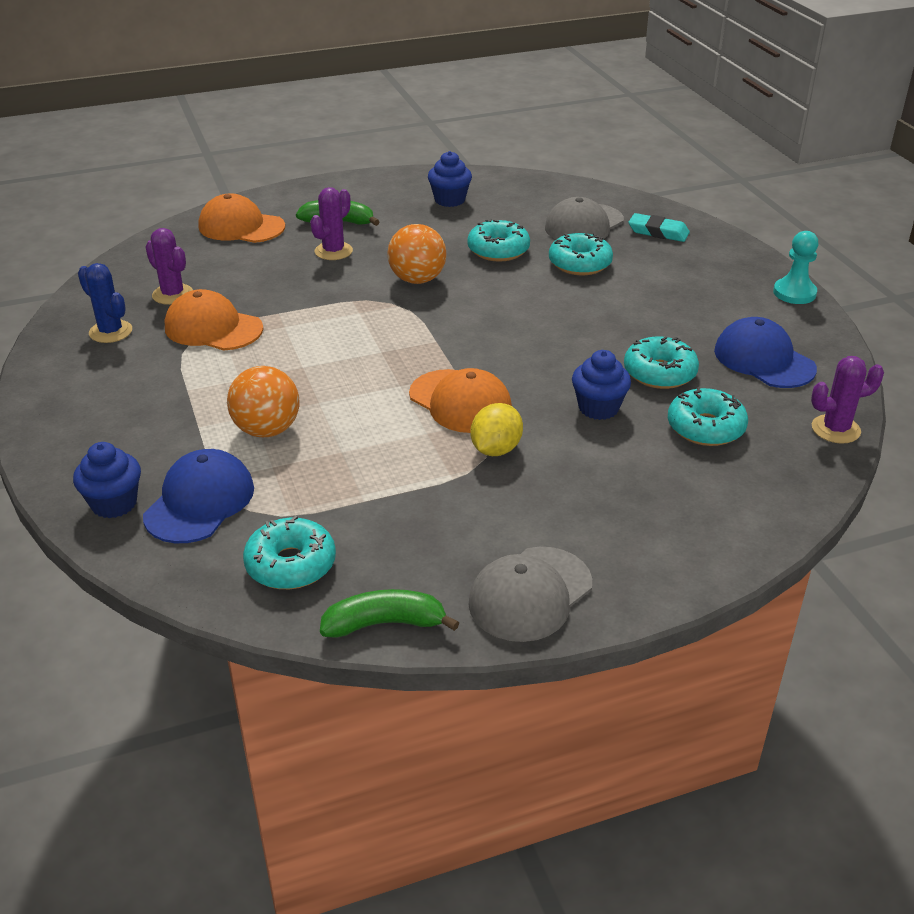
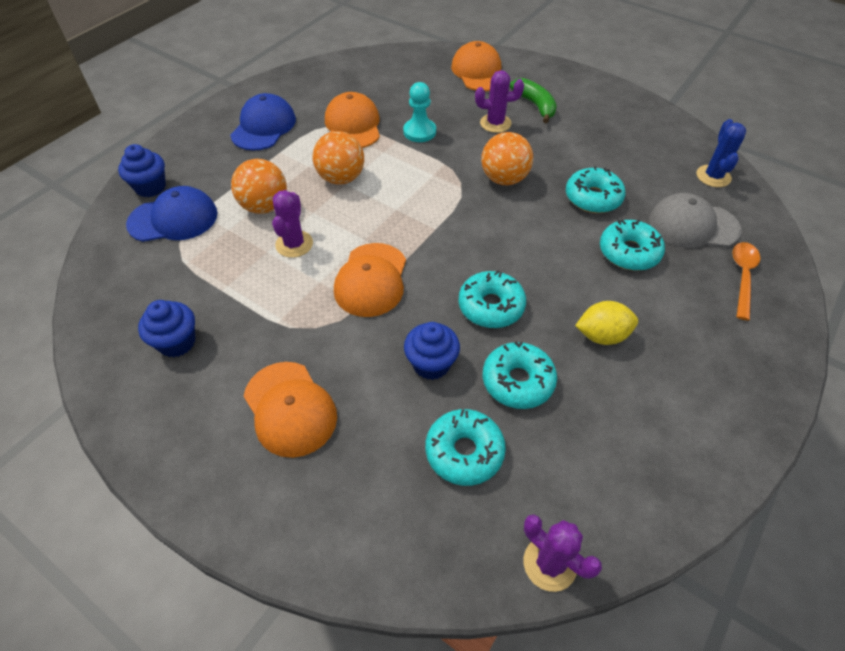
camera: 55 degrees right, 15 degrees up
blue cactus [78,263,132,343] -> blue cactus moved to [696,119,746,187]
purple cactus [146,228,193,305] -> purple cactus moved to [272,190,313,258]
turquoise donut [243,516,336,589] -> turquoise donut moved to [459,270,526,328]
green banana [320,589,459,638] -> none
blue cupcake [428,151,472,207] -> blue cupcake moved to [138,300,195,357]
grey cap [468,547,592,642] -> none
yellow lemon [470,403,523,456] -> yellow lemon moved to [575,301,638,345]
turquoise eraser [628,213,690,242] -> orange spoon [732,242,760,321]
blue cap [714,317,817,388] -> blue cap moved to [230,93,296,151]
turquoise pawn [773,231,818,304] -> turquoise pawn moved to [403,82,436,142]
none -> orange cap [244,362,337,458]
none -> orange ball [313,131,364,185]

